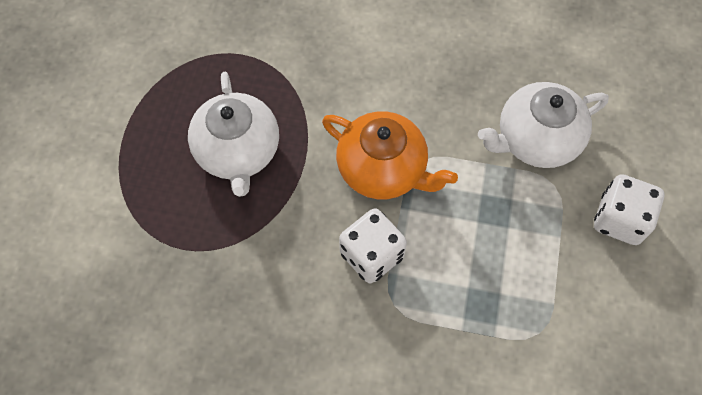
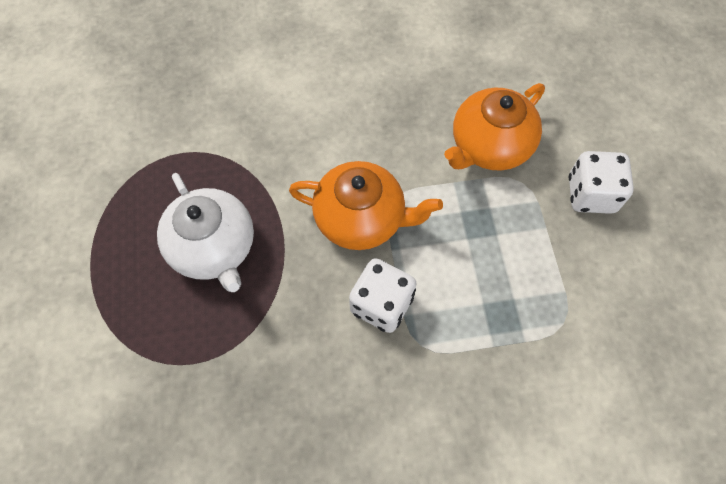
camera: 20 degrees left, 0 degrees up
white teapot [478,82,609,168] -> orange teapot [444,83,545,171]

